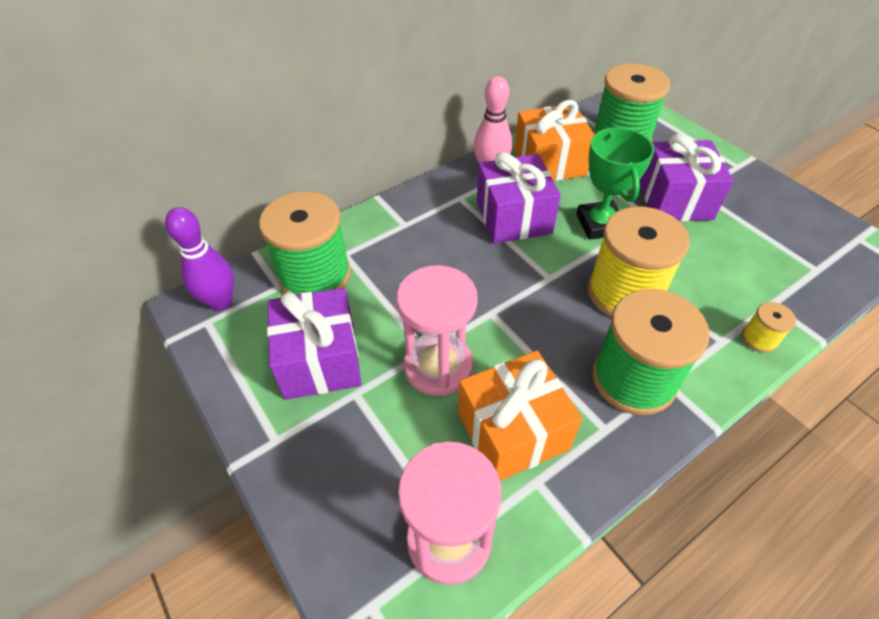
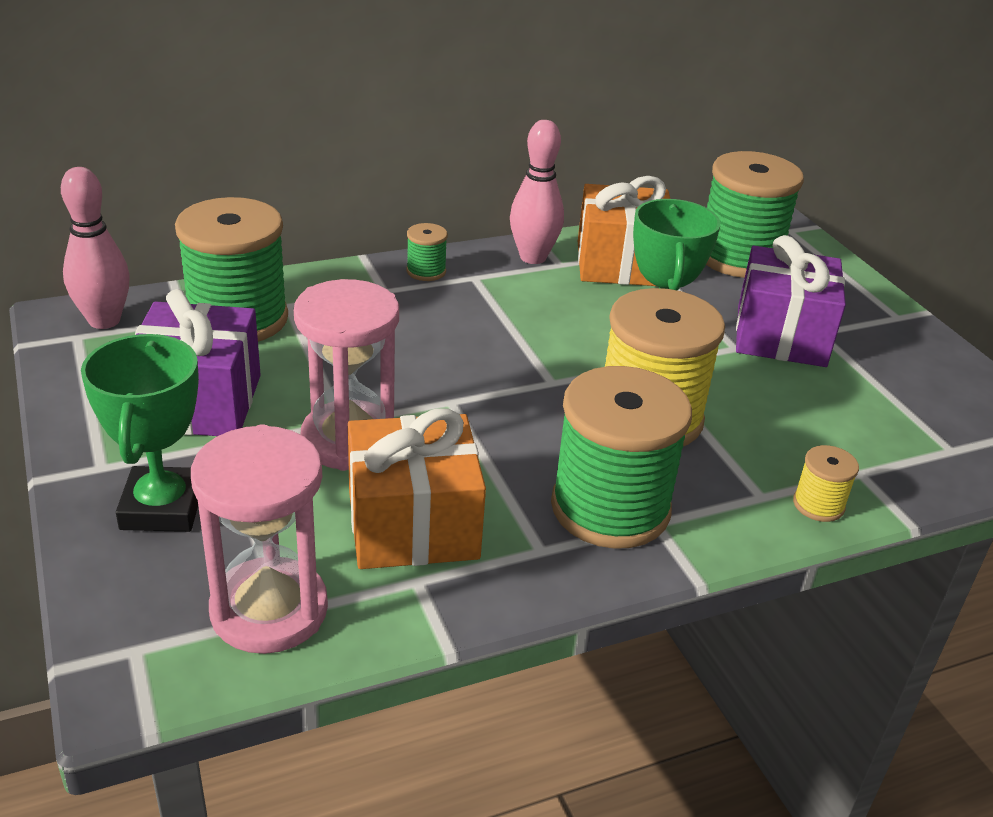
camera: 10 degrees right, 15 degrees down
purple bowling pin [165,207,234,311] -> pink bowling pin [61,167,130,329]
purple gift [477,152,561,244] -> none
none -> green trophy [81,334,199,532]
none -> green spool [406,223,448,281]

